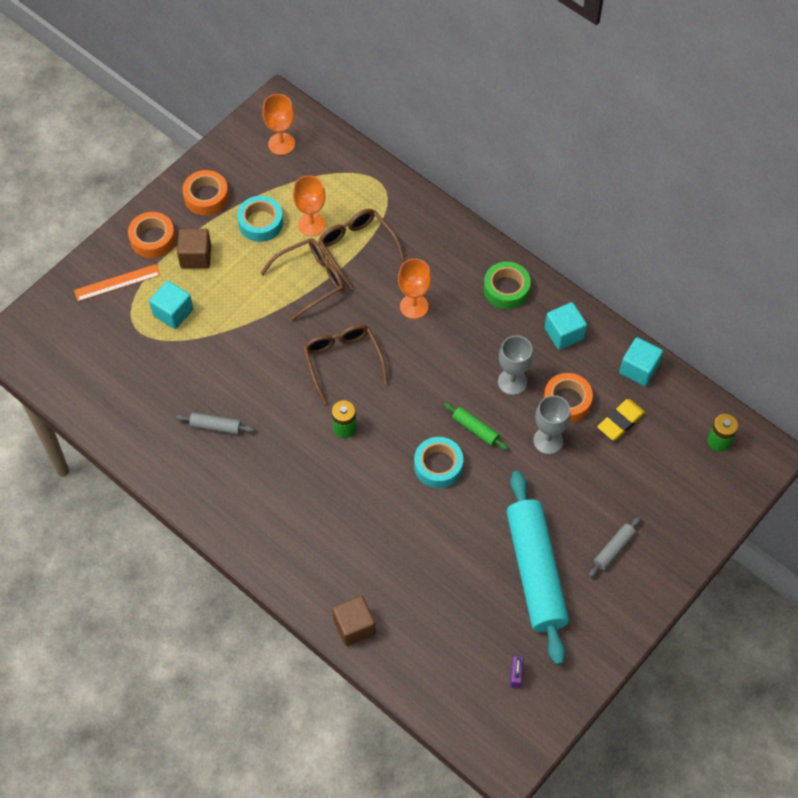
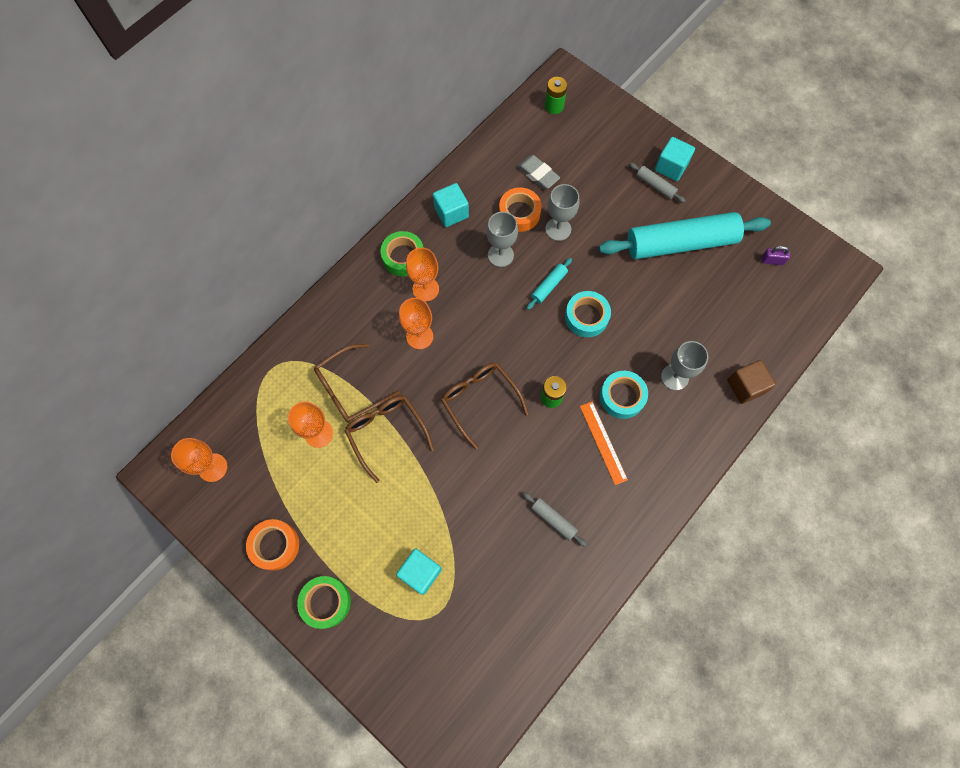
camera: 90 degrees left, 10 degrees up
orange ruler [74,264,160,301] -> orange ruler moved to [580,402,628,485]
orange tape [128,212,175,258] -> green tape [297,576,351,629]
grey rolling pin [176,412,255,434] -> grey rolling pin turned 60 degrees counterclockwise [523,492,587,547]
brown cube [177,229,211,269] -> none
turquoise tape [237,196,283,242] -> turquoise tape moved to [600,371,648,419]
brown glasses [303,324,388,405] -> brown glasses turned 75 degrees clockwise [441,363,529,450]
green rolling pin [444,403,508,450] -> turquoise rolling pin [527,258,572,310]
yellow eraser [597,399,645,440] -> grey eraser [517,155,560,189]
turquoise cube [619,337,663,386] -> turquoise cube moved to [655,137,695,181]
none -> orange goblet [406,247,439,302]
none -> grey goblet [661,341,708,390]

